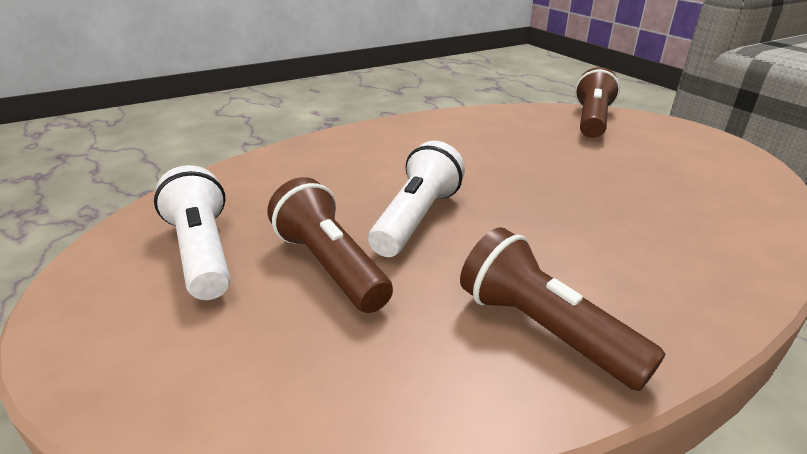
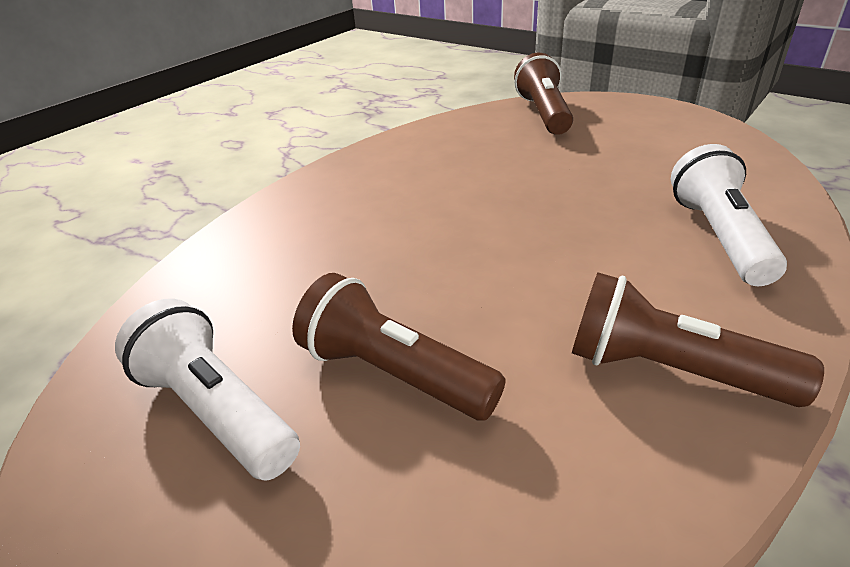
camera: 20 degrees left, 5 degrees up
white flashlight [368,141,465,257] -> white flashlight moved to [671,144,787,286]

